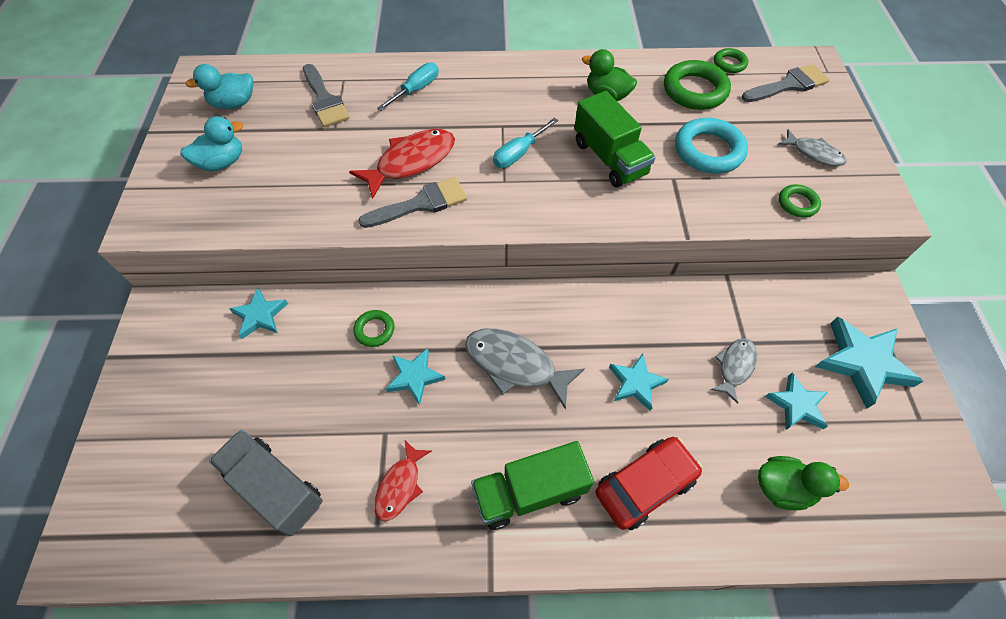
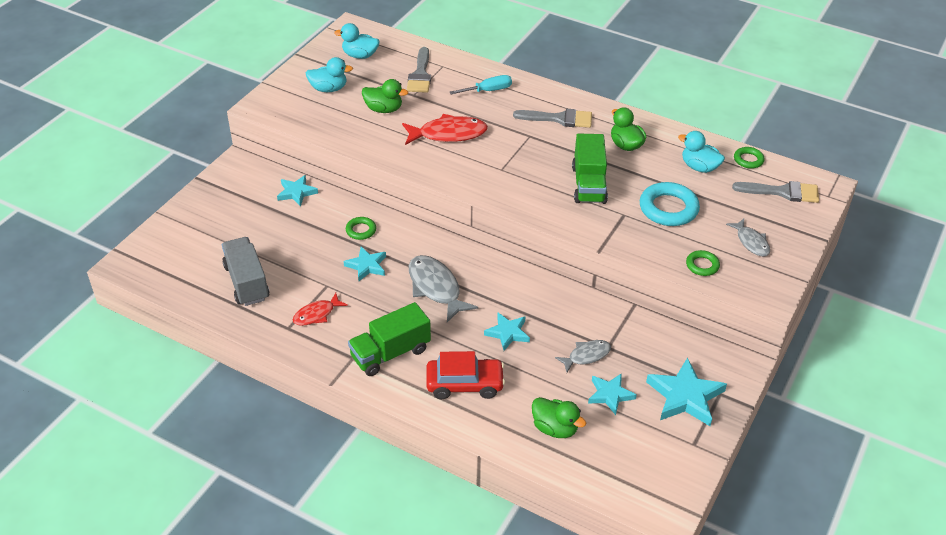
camera: 30 degrees right, 15 degrees down
grey brush [358,177,467,228] -> grey brush moved to [513,109,592,128]
green truck [471,441,594,530] -> green truck turned 45 degrees counterclockwise [348,302,431,376]
turquoise screwdriver [493,118,558,168] -> none
green ring [664,60,731,110] -> turquoise duck [678,131,725,173]
none -> green duck [362,79,408,113]

